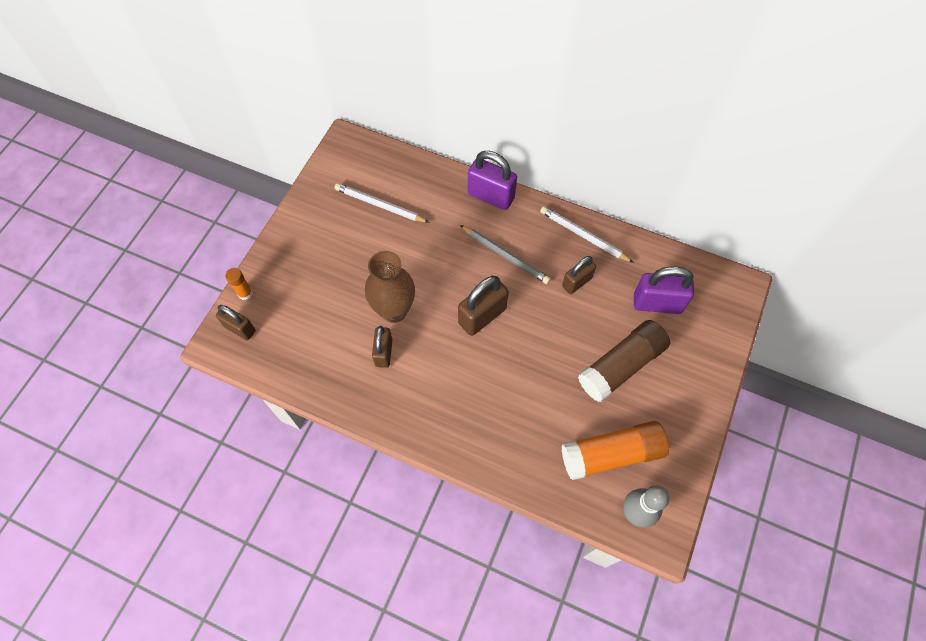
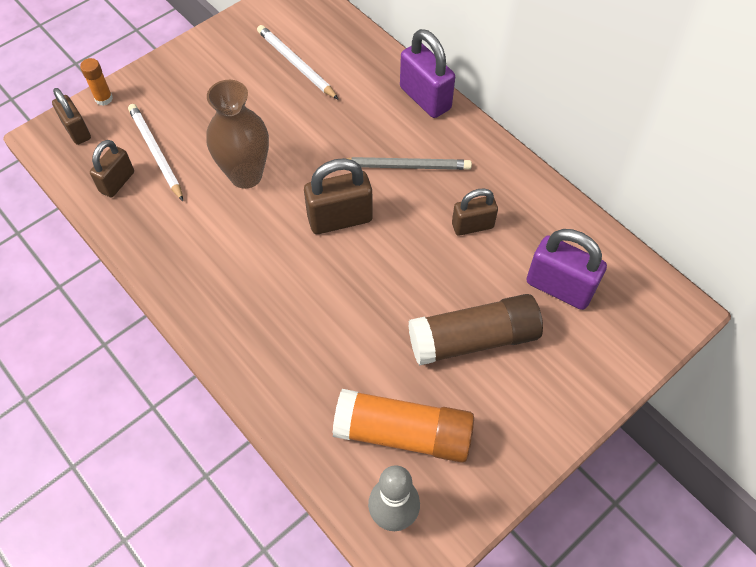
camera: 25 degrees right, 5 degrees down
brown padlock [372,326,392,368] -> brown padlock moved to [90,140,134,197]
grey pencil [460,225,551,284] -> grey pencil turned 60 degrees counterclockwise [346,157,472,170]
white pencil [540,206,634,263] -> white pencil moved to [128,104,183,201]

